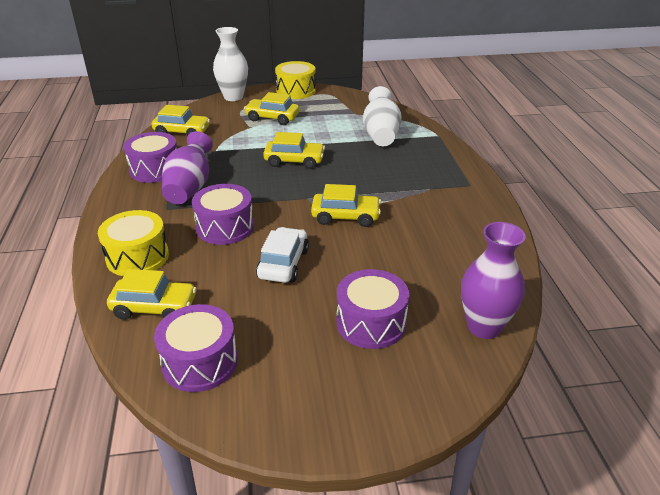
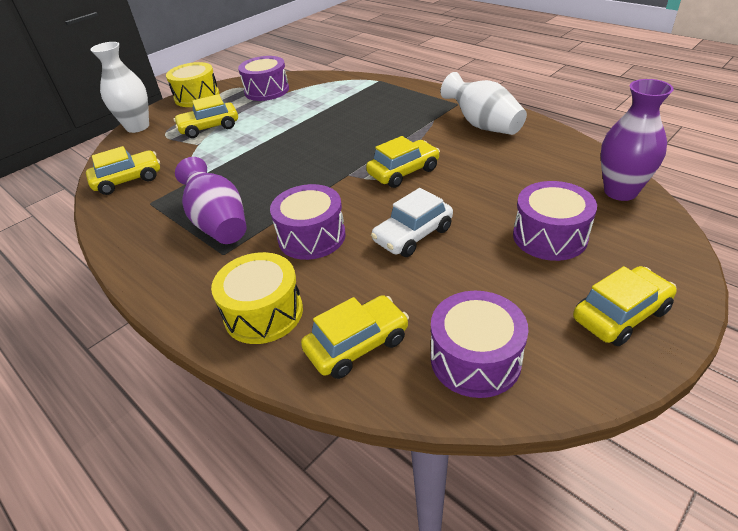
camera: 35 degrees left, 5 degrees up
purple drum [124,132,177,183] -> purple drum moved to [238,56,289,101]
white car [256,227,309,283] -> white car turned 105 degrees counterclockwise [371,188,453,257]
yellow car [263,132,325,169] -> yellow car moved to [573,266,677,346]
white vase [363,86,402,146] -> white vase moved to [441,72,527,135]

